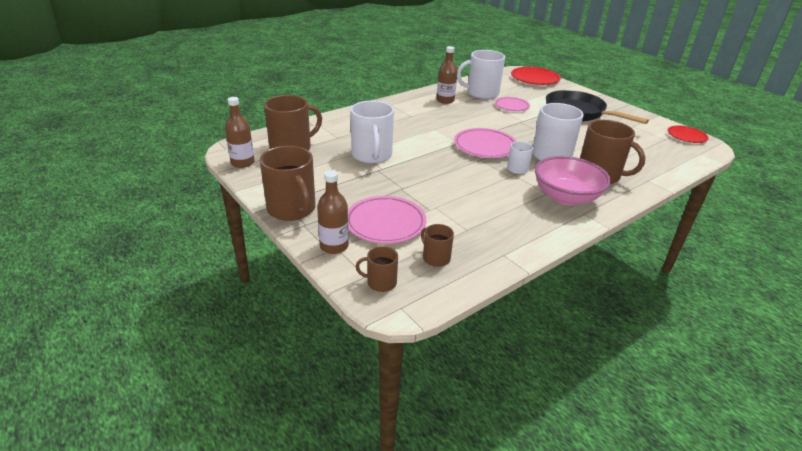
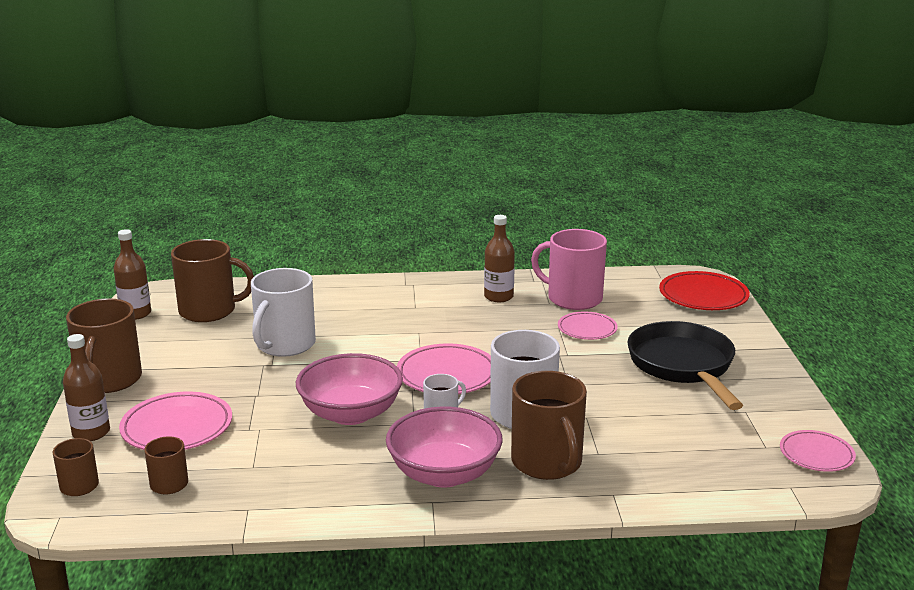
camera: 35 degrees right, 10 degrees down
white mug [457,50,505,99] -> pink mug [531,229,607,310]
red plate [667,125,709,143] -> pink plate [780,430,856,472]
none -> pink bowl [296,353,403,425]

